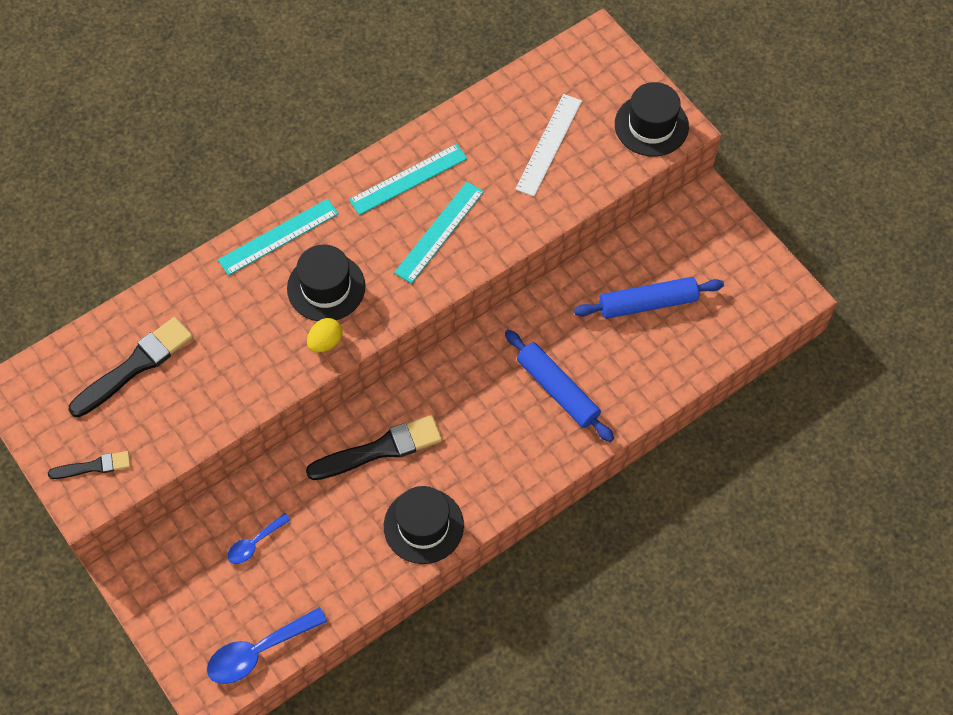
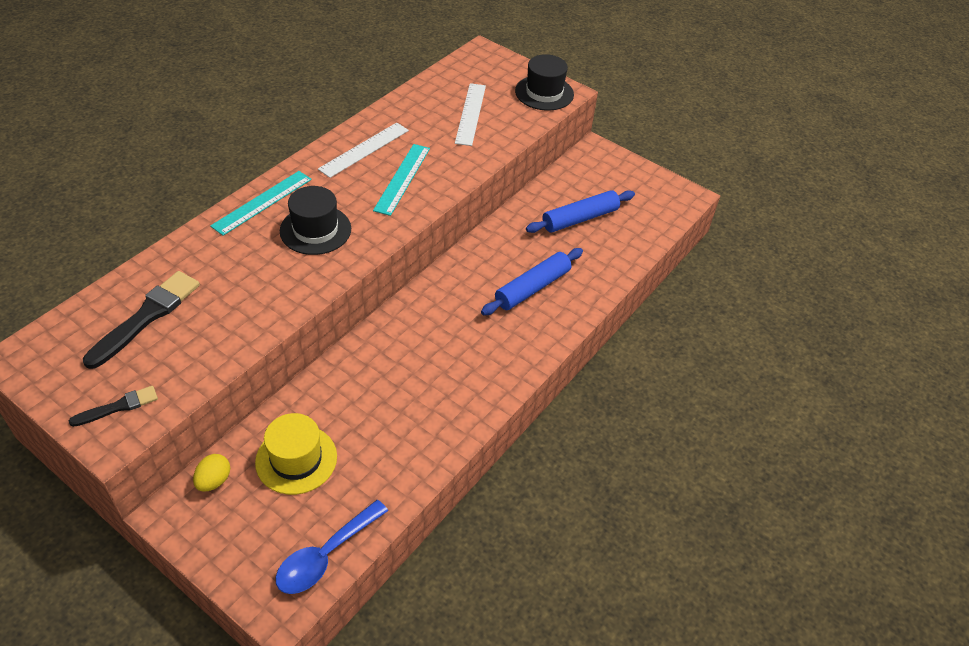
camera: 20 degrees left, 15 degrees down
blue spoon [227,513,291,564] -> yellow hat [255,413,337,495]
black brush [306,415,442,480] -> none
yellow egg [307,318,342,353] -> yellow egg moved to [193,454,230,492]
turquoise ruler [349,144,467,215] -> white ruler [318,123,409,178]
black hat [384,486,464,564] -> none
blue rolling pin [505,330,614,442] -> blue rolling pin turned 75 degrees counterclockwise [481,248,583,315]

